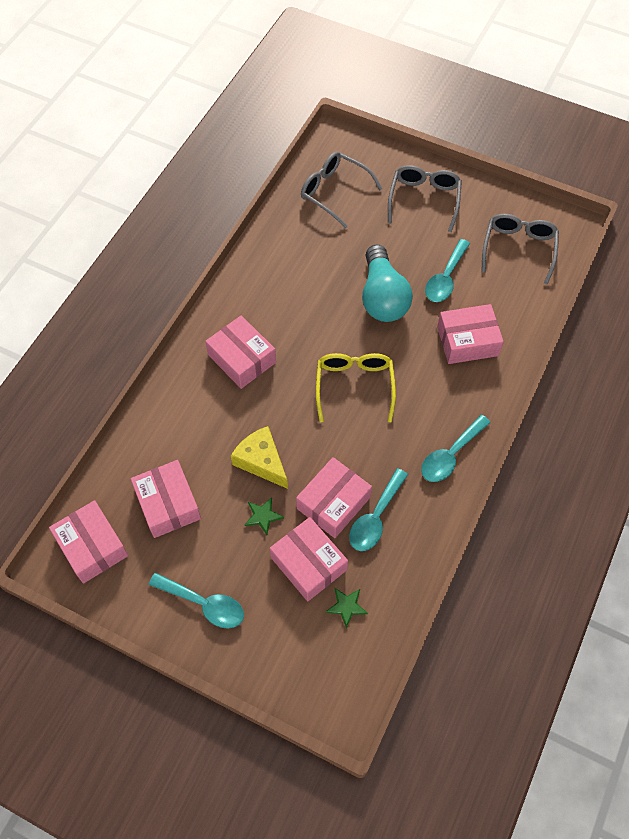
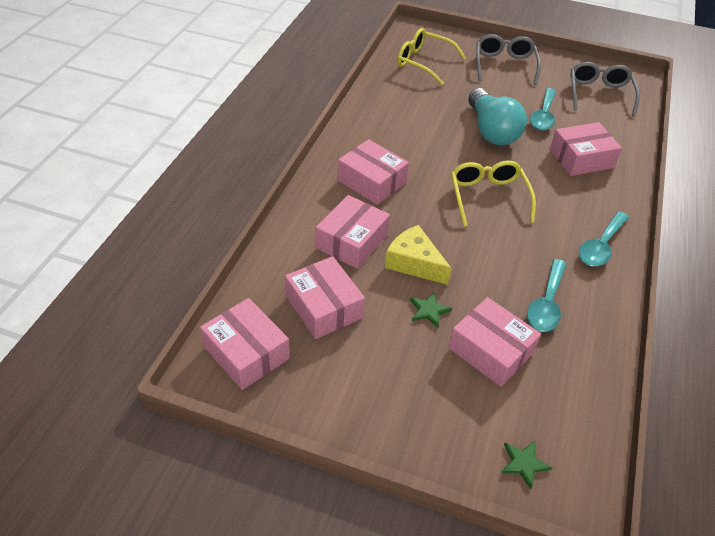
camera: 10 degrees left, 15 degrees down
turquoise spoon [149,572,244,629] -> none
pink box [296,457,372,538] -> pink box moved to [316,195,390,269]
grey glasses [301,152,382,228] -> yellow glasses [397,28,466,85]
green star [326,588,368,628] -> green star moved to [501,441,552,489]

